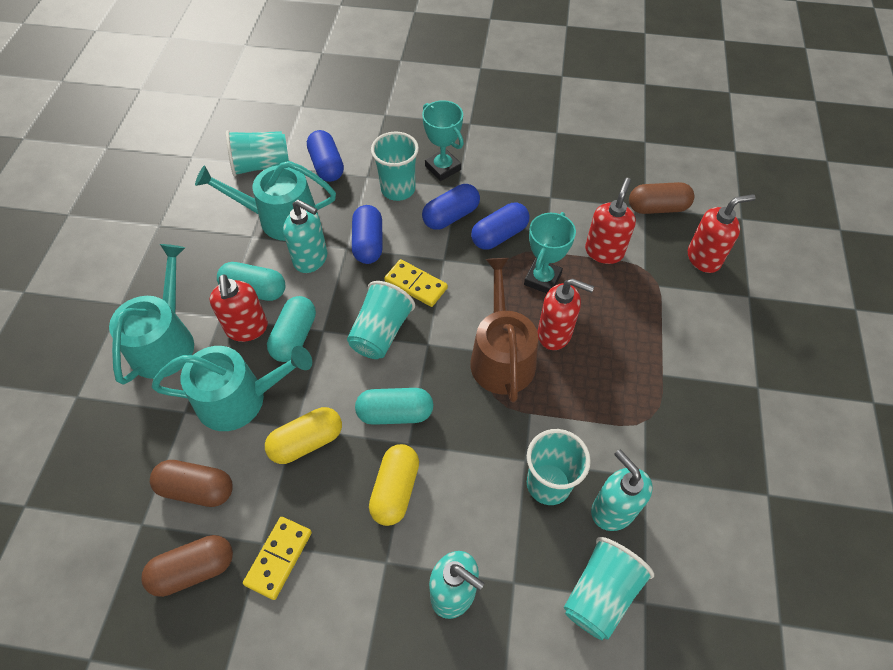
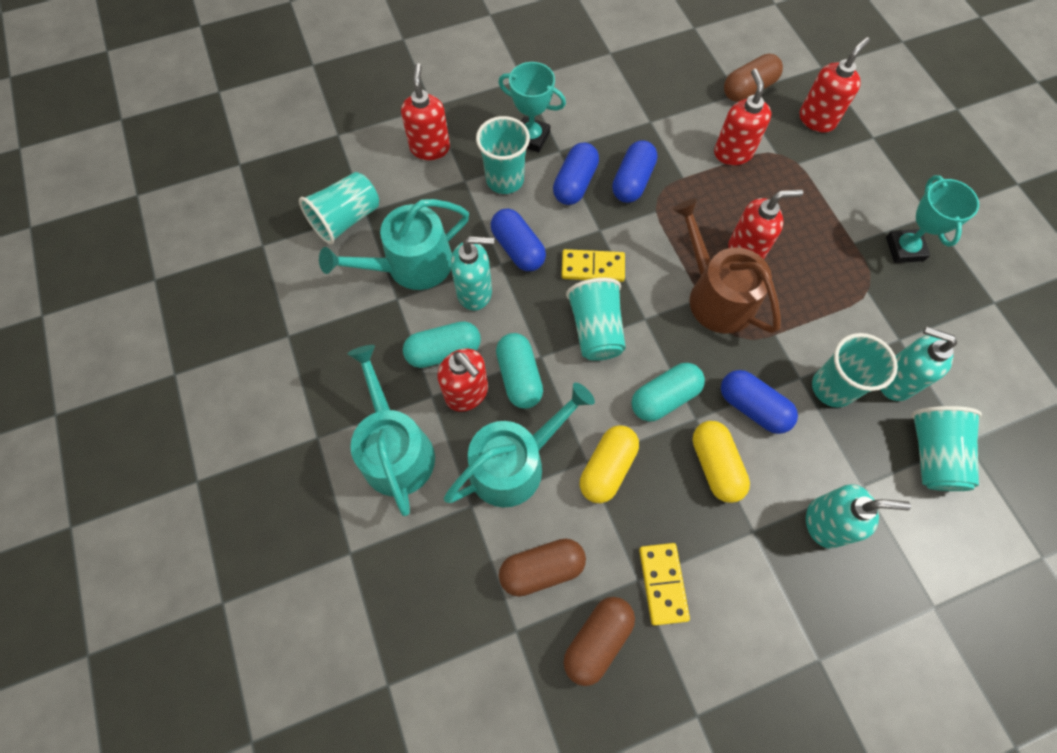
camera: 30 degrees left, 10 degrees up
blue capsule [307,130,344,182] -> blue capsule moved to [721,370,798,434]
turquoise trophy [524,212,576,293] -> turquoise trophy moved to [886,175,979,263]
none -> red soap dispenser [401,63,450,160]

